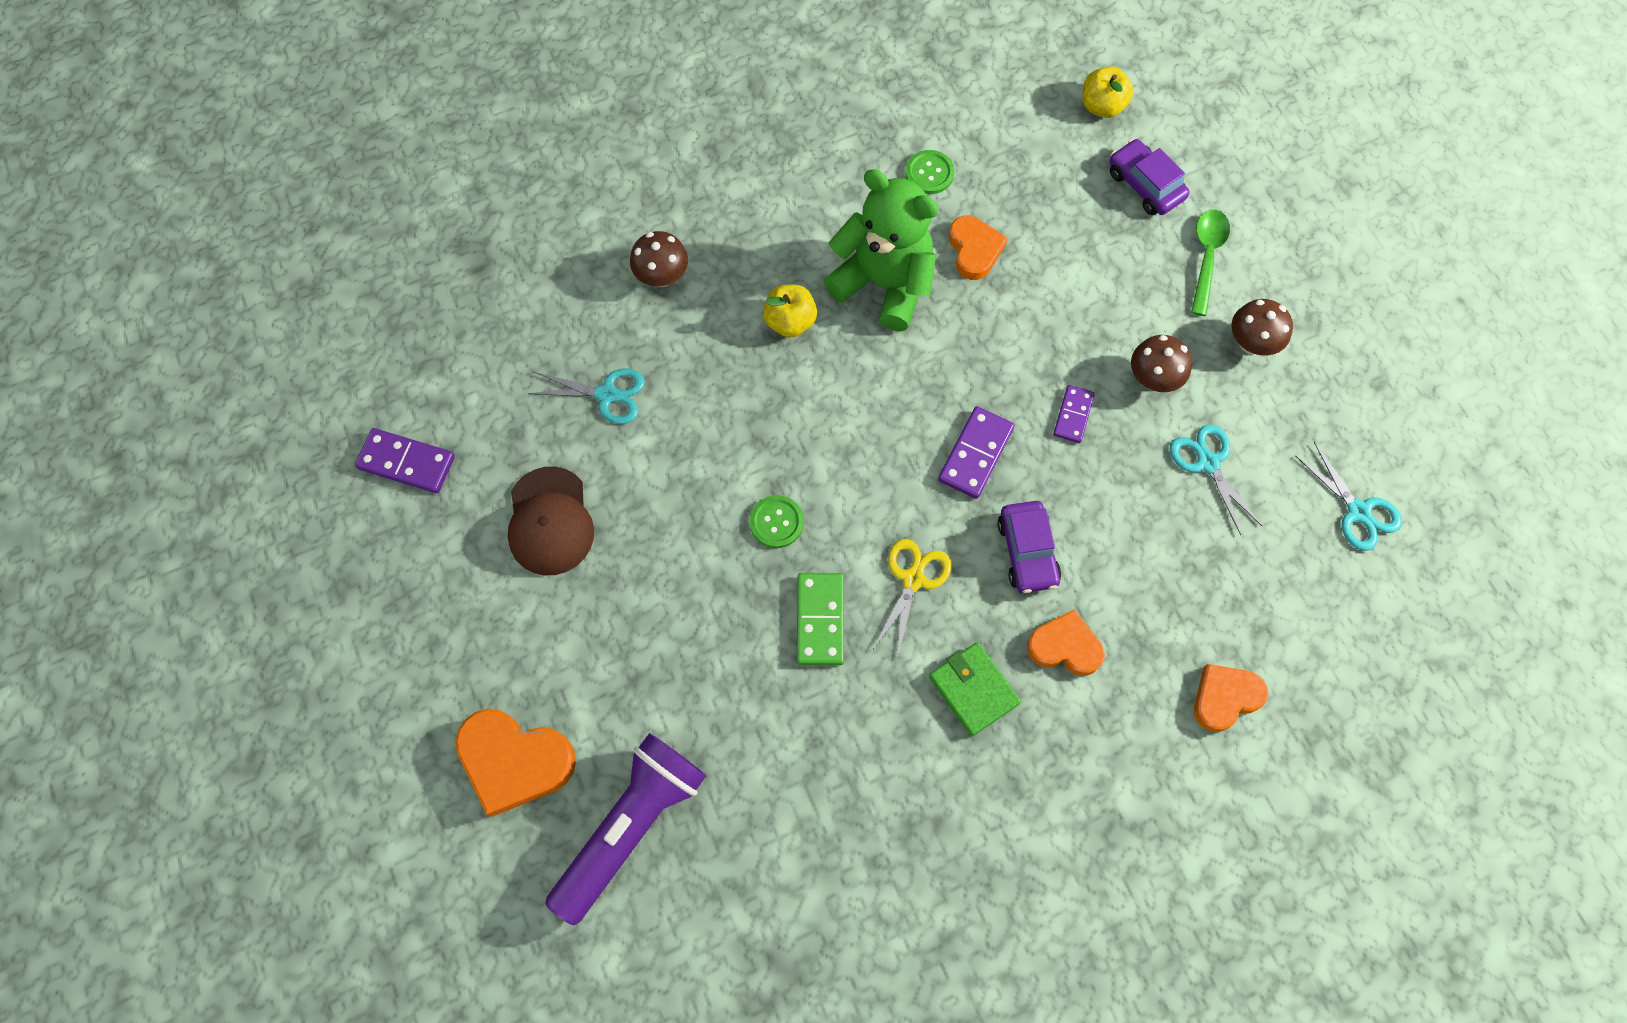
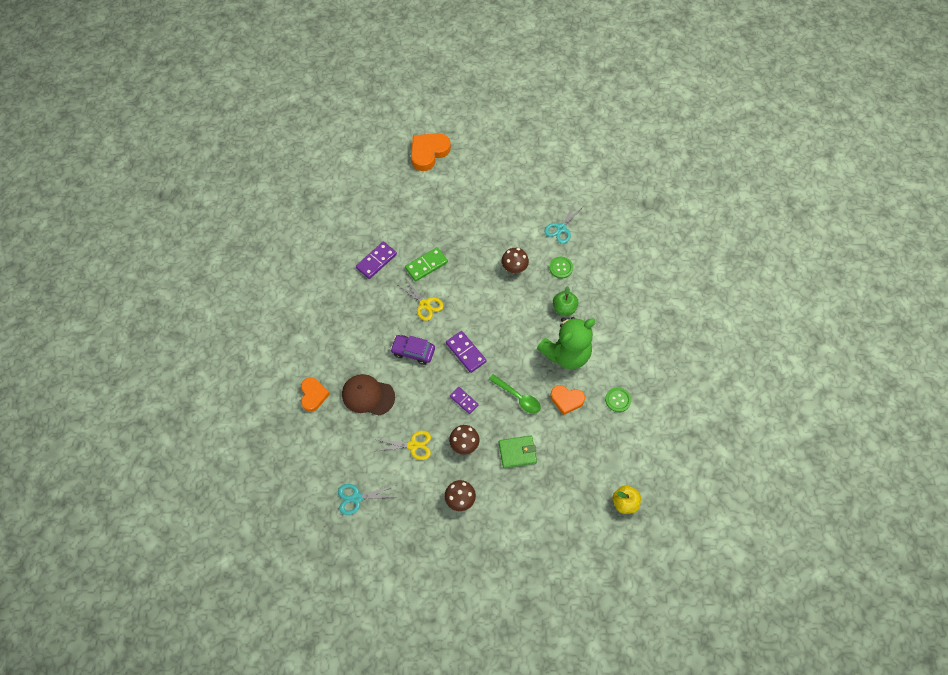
camera: 115 degrees right, 5 degrees down
purple domino [355,428,455,493] -> purple domino moved to [356,242,397,279]
brown cap [508,467,594,575] -> brown cap moved to [342,374,395,415]
purple flashlight [545,733,707,925] -> none
brown mushroom [630,231,688,287] -> brown mushroom moved to [501,248,529,273]
green button [750,495,804,548] -> green button moved to [549,257,573,279]
yellow apple [763,285,817,337] -> green apple [553,286,578,315]
green domino [797,573,844,665] -> green domino turned 60 degrees counterclockwise [405,247,448,282]
green wallet [929,642,1021,736] -> green wallet moved to [499,436,537,468]
orange heart [1027,609,1105,676] -> none
purple car [1110,139,1190,215] -> none
turquoise scissors [1170,424,1262,535] -> yellow scissors [374,431,431,460]
green spoon [1191,209,1230,316] -> green spoon moved to [489,374,541,414]

